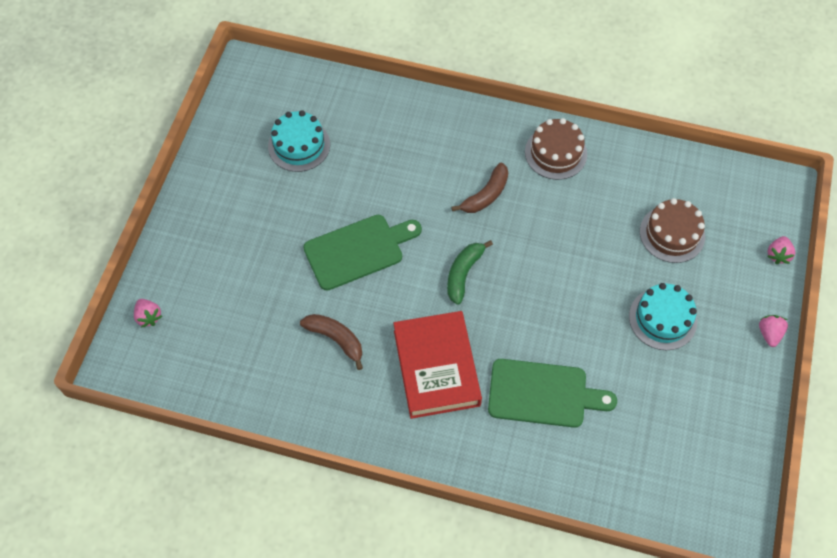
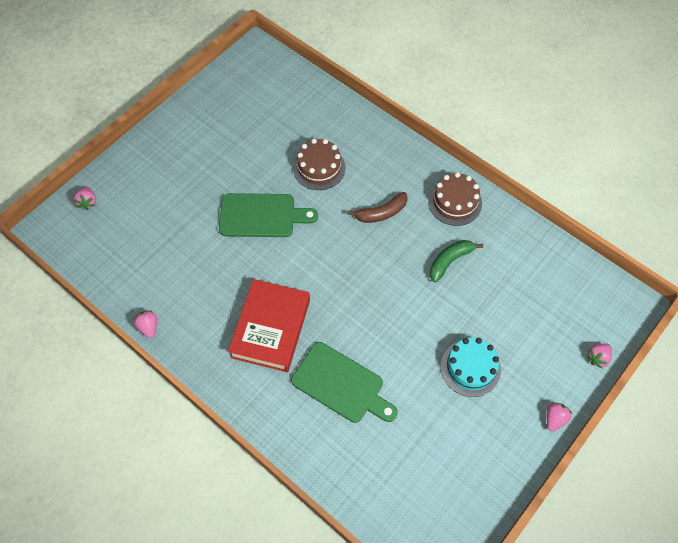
camera: 25 degrees right, 0 degrees up
turquoise cake [268,110,330,172] -> none
brown banana [300,314,363,370] -> none
green banana [447,240,493,305] -> green banana moved to [430,240,483,282]
brown cake [640,198,705,263] -> brown cake moved to [293,139,345,190]
none -> pink strawberry [134,311,157,338]

